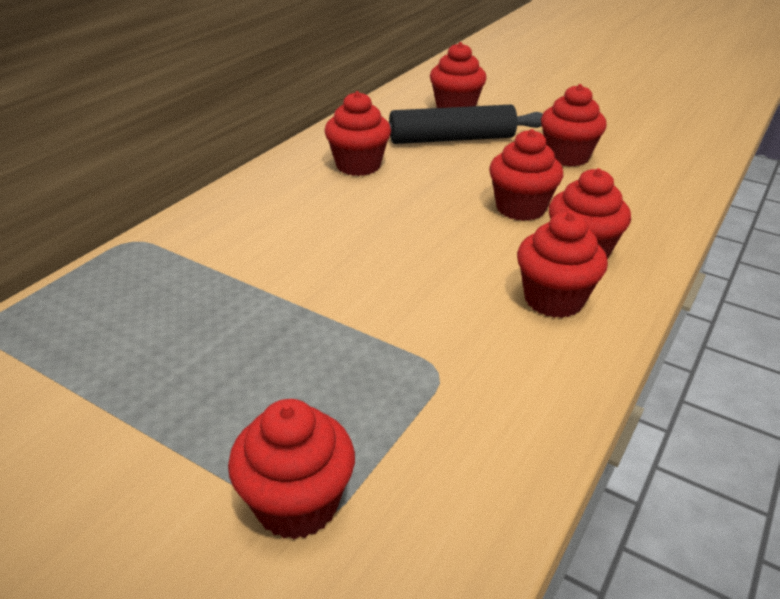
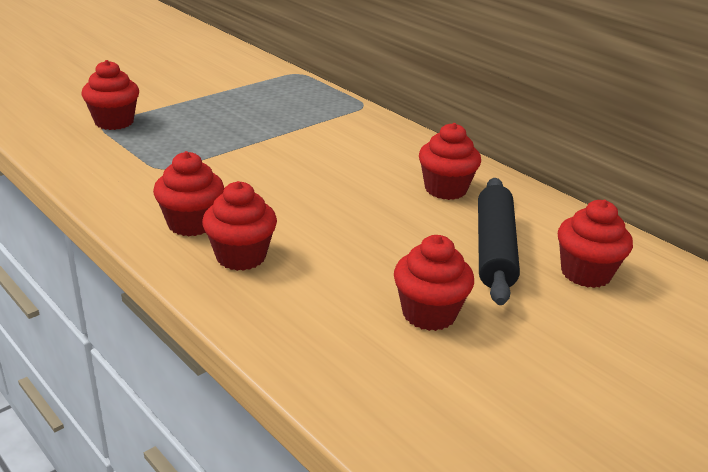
camera: 105 degrees right, 5 degrees down
red cupcake [489,129,563,221] -> none

